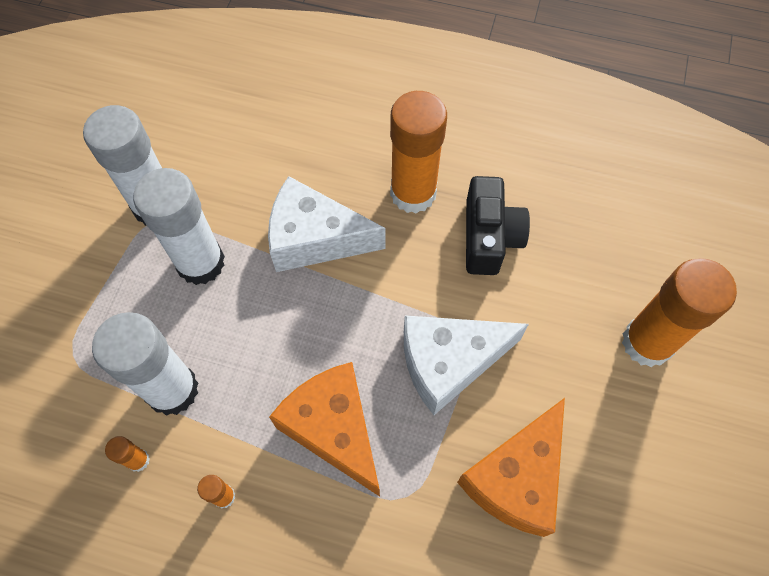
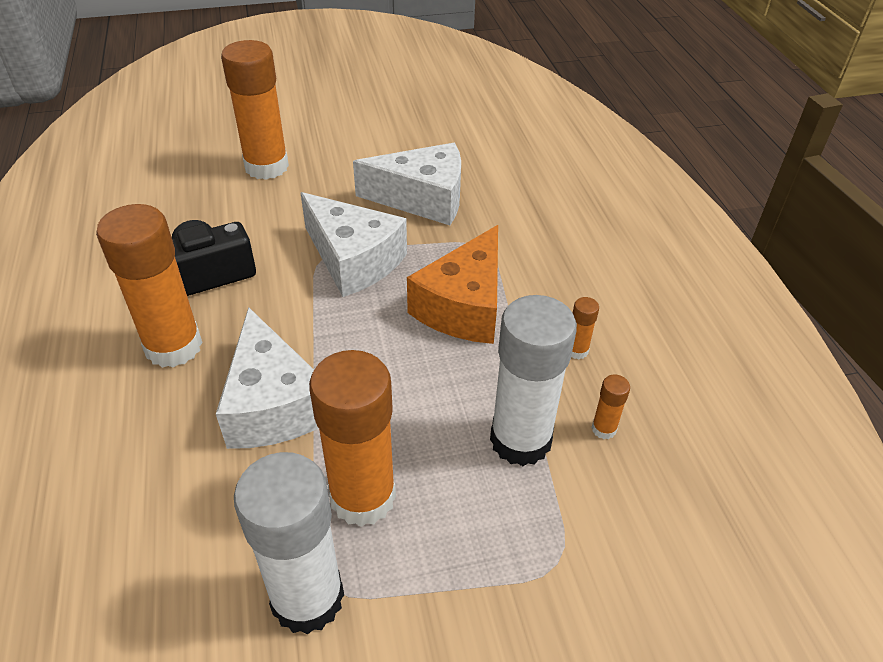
camera: 120 degrees left, 20 degrees down
white glue stick [133,168,225,285] -> orange glue stick [309,350,396,527]
orange cheese [457,398,565,537] -> white cheese [353,143,461,225]

